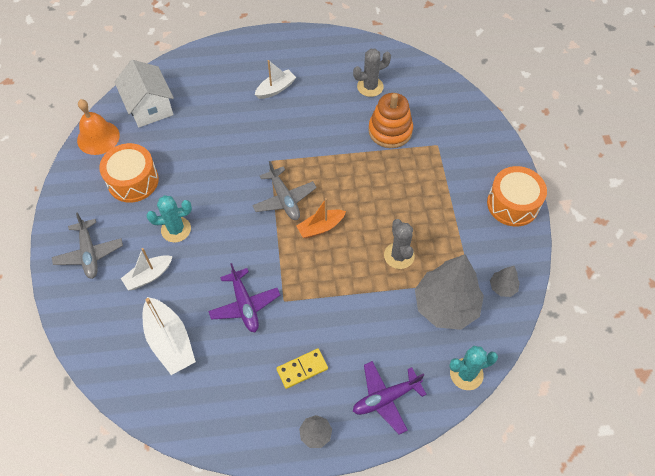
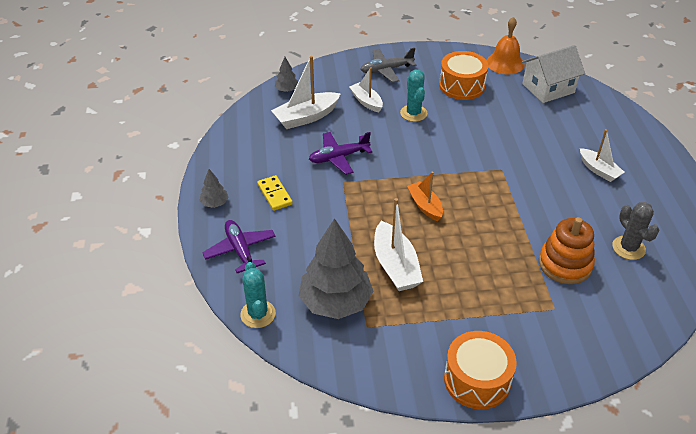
camera: 90 degrees right, 15 degrees down
grey plane [252,161,317,220] -> none
grey cactus [384,219,415,269] -> white boat [374,198,423,291]
grey tree [490,266,520,297] -> grey tree moved to [275,57,298,92]

